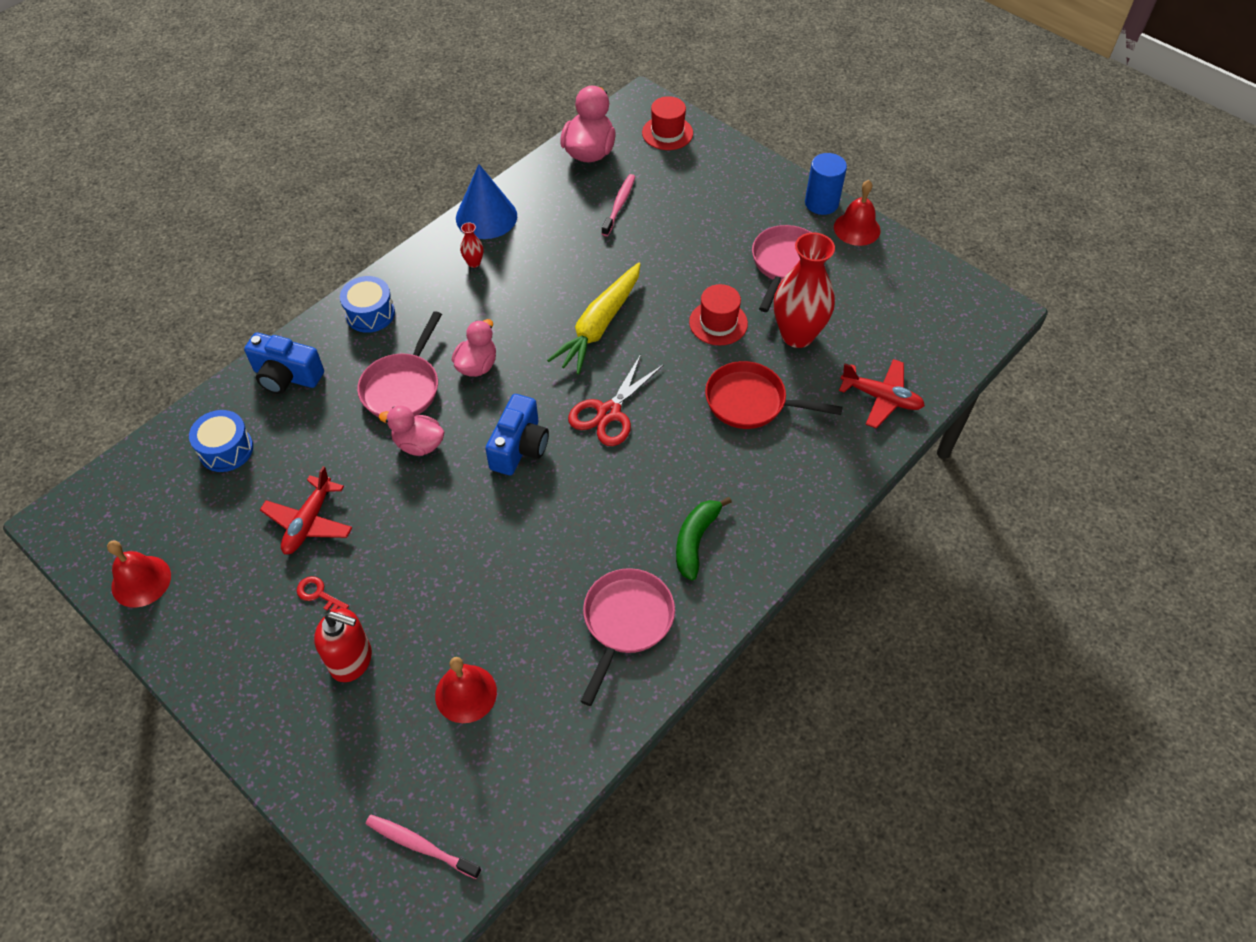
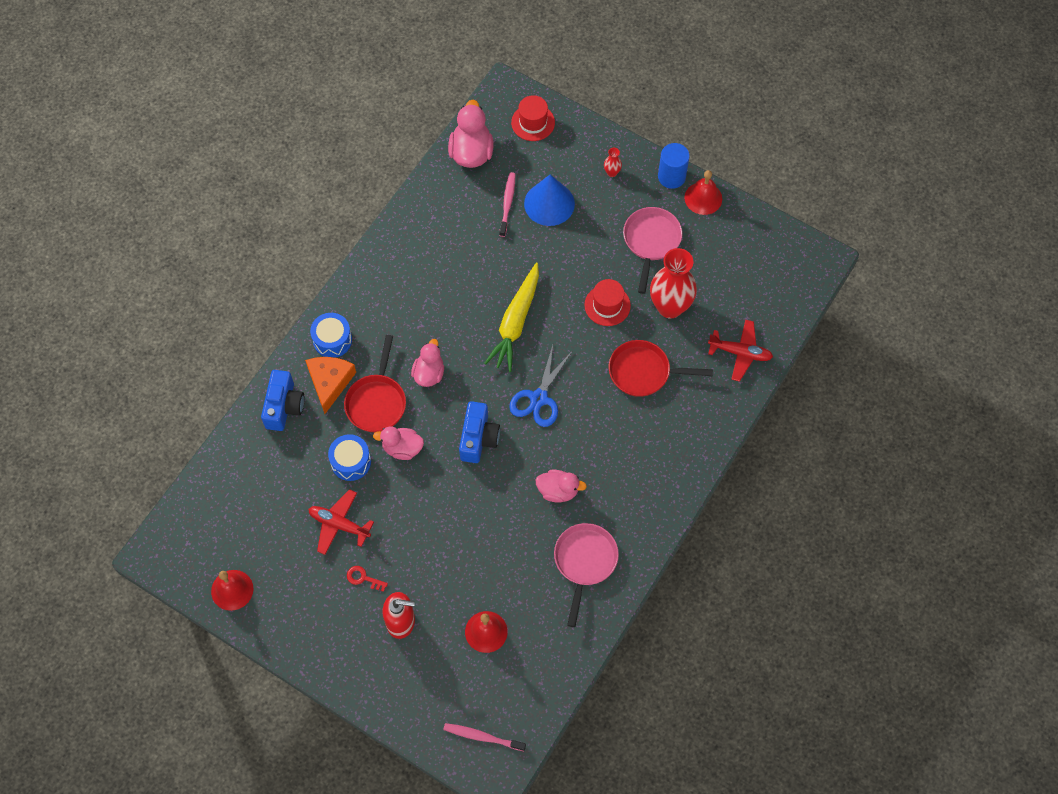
camera: 10 degrees left, 10 degrees up
blue drum [189,410,253,472] -> blue drum moved to [328,434,371,481]
blue camera [244,333,324,394] -> blue camera turned 90 degrees counterclockwise [261,370,305,431]
red plane [260,466,352,554] -> red plane turned 105 degrees clockwise [308,489,374,555]
pink pan [357,311,442,417] -> red pan [344,335,406,432]
blue cone [456,164,517,239] -> blue cone moved to [524,174,575,226]
red vase [460,223,483,268] -> red vase moved to [604,148,622,177]
red scissors [568,354,664,446] -> blue scissors [509,345,573,427]
green banana [676,497,732,581] -> none
none -> orange cheese [305,357,356,414]
none -> pink duck [536,470,587,503]

